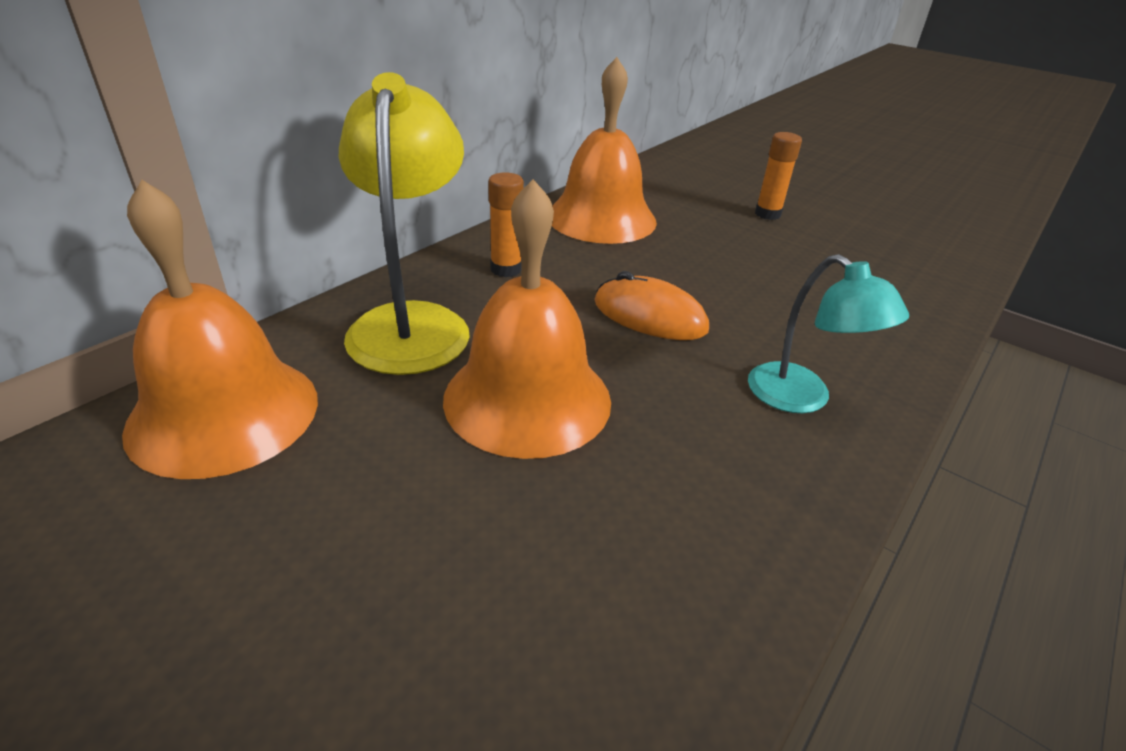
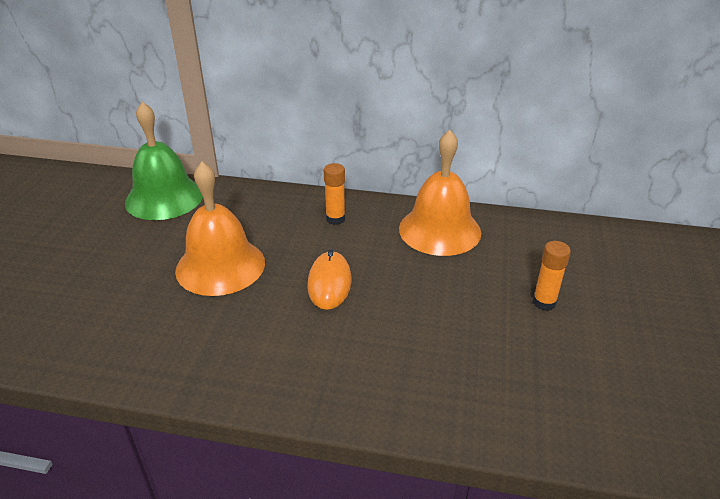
camera: 65 degrees right, 0 degrees up
orange bell [122,180,318,479] -> green bell [125,102,203,220]
yellow lamp [339,72,470,375] -> none
turquoise lamp [748,254,909,413] -> none

